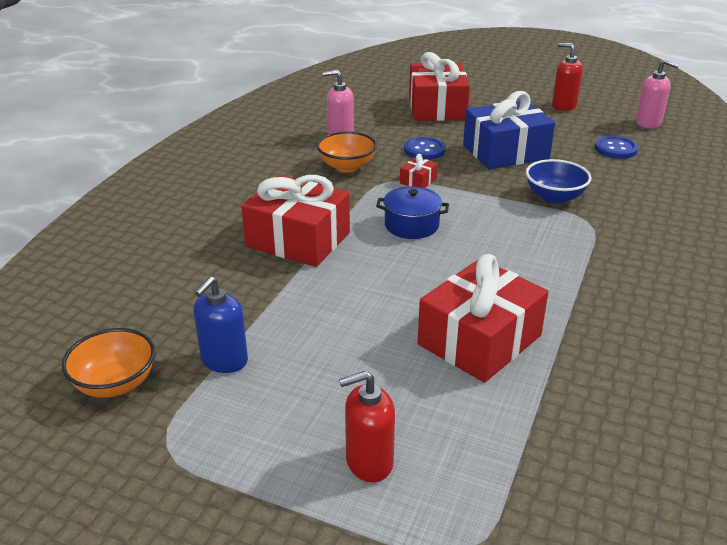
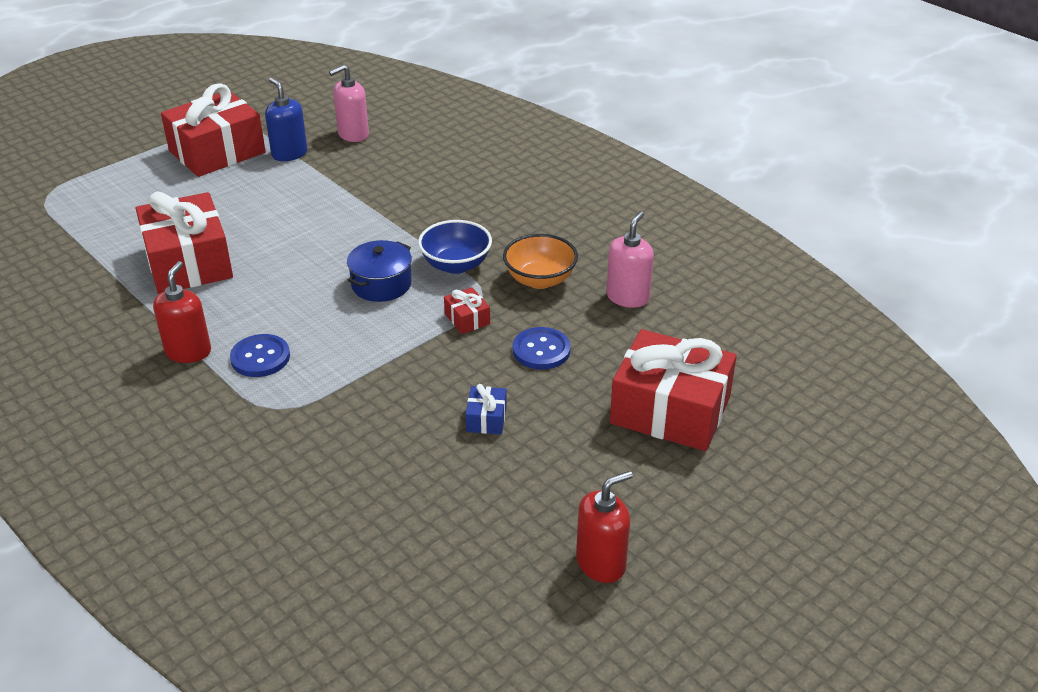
camera: 115 degrees right, 5 degrees up
orange bowl [62,328,155,398] -> none
red gift [241,175,350,267] -> red gift moved to [161,83,266,177]
red soap dispenser [339,371,395,482] -> red soap dispenser moved to [153,261,211,363]
blue gift [463,91,555,169] -> blue gift [465,384,507,434], size x0.42
blue bowl [526,159,592,204] -> blue bowl moved to [418,220,492,274]
blue button [595,136,638,159] -> blue button moved to [230,334,290,377]
pink soap dispenser [636,59,679,129] -> pink soap dispenser moved to [329,65,369,142]

